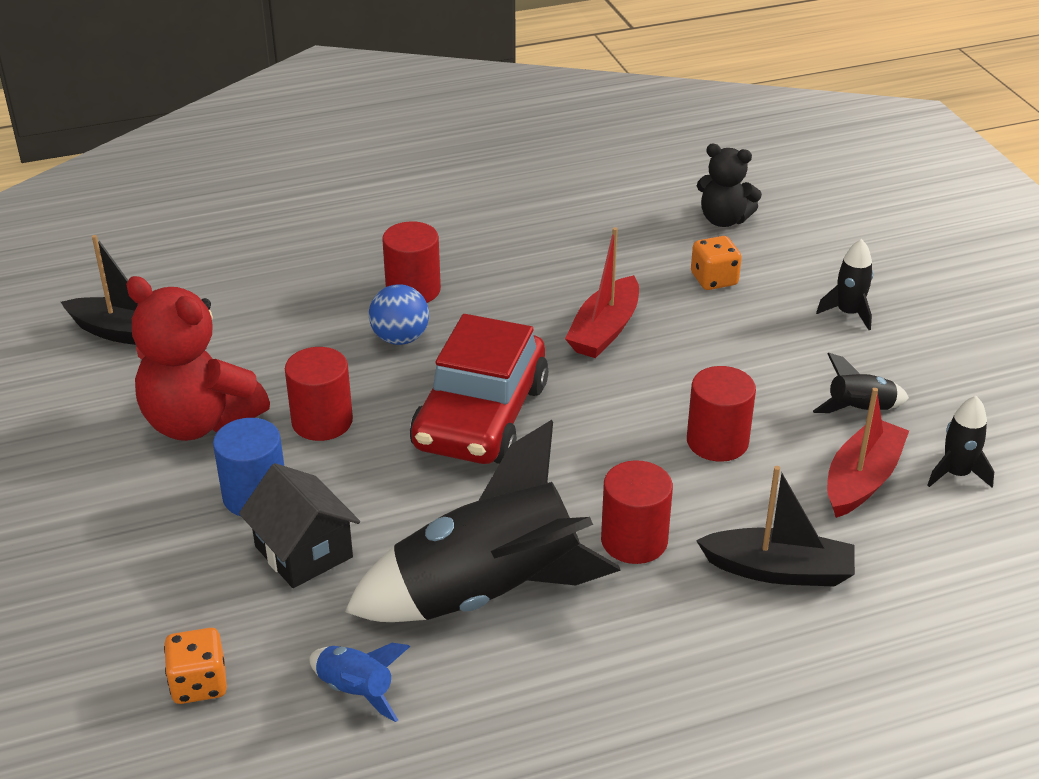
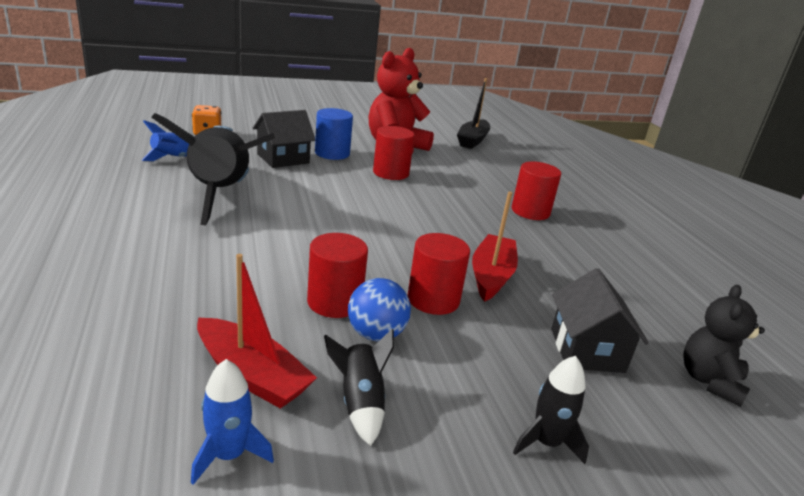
camera: 90 degrees right, 10 degrees down
blue ball [369,284,429,345] -> blue ball moved to [348,278,411,341]
red car [410,314,548,464] -> none
red boat [565,227,639,358] -> red boat turned 75 degrees clockwise [472,191,518,302]
red cylinder [601,460,673,564] -> red cylinder moved to [408,233,470,315]
orange dice [691,236,742,290] -> black house [551,268,649,373]
black boat [696,466,855,587] -> none
black rocket [927,396,994,487] -> blue rocket [191,359,274,485]

